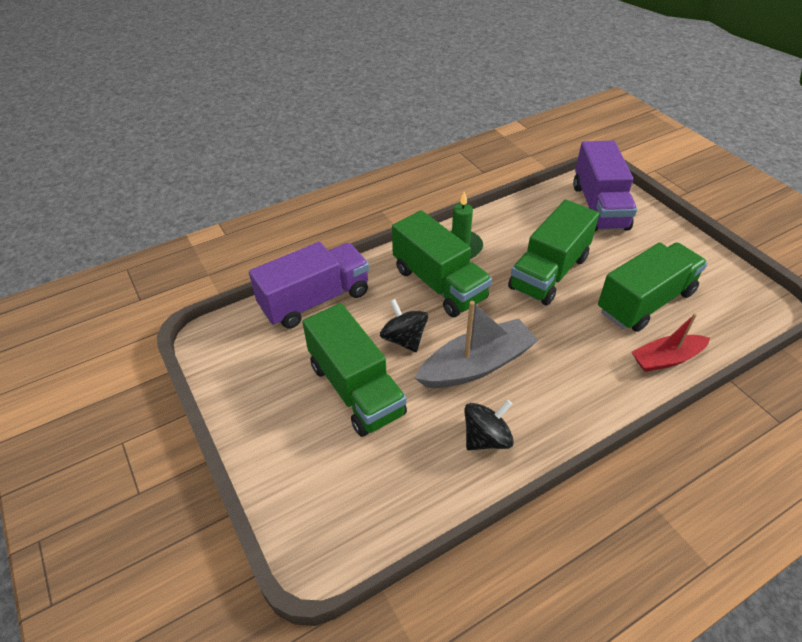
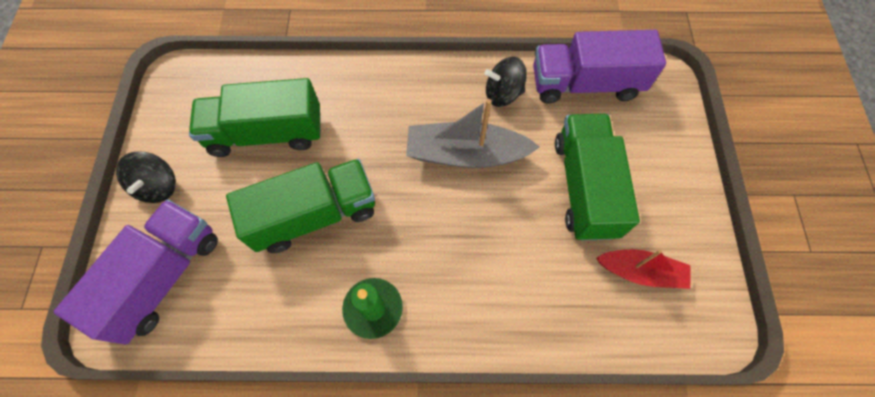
camera: 150 degrees left, 20 degrees up
purple truck [249,242,369,329] -> purple truck moved to [533,30,666,104]
black spinning top [380,299,428,352] -> black spinning top moved to [116,151,176,203]
green truck [392,210,492,317] -> none
red boat [632,313,710,372] -> red boat moved to [596,249,691,289]

